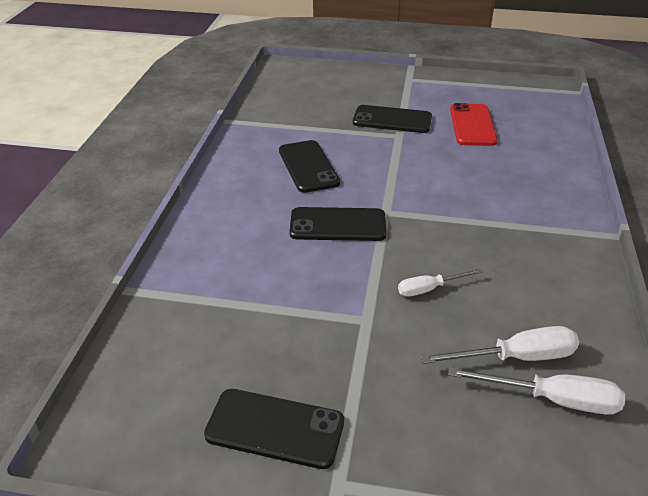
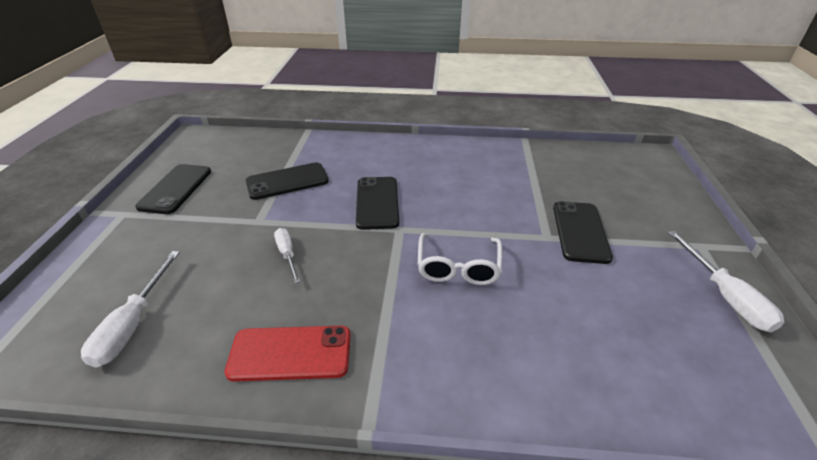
camera: 85 degrees right, 0 degrees up
black phone [279,140,340,193] -> black phone moved to [245,162,329,200]
white screwdriver [421,326,579,364] -> white screwdriver moved to [668,231,785,332]
red phone [450,103,498,146] -> red phone moved to [224,326,351,382]
none -> white glasses [418,233,502,285]

